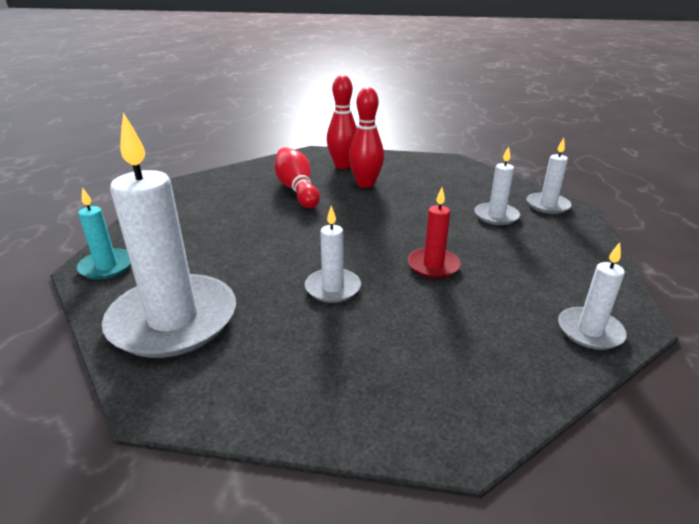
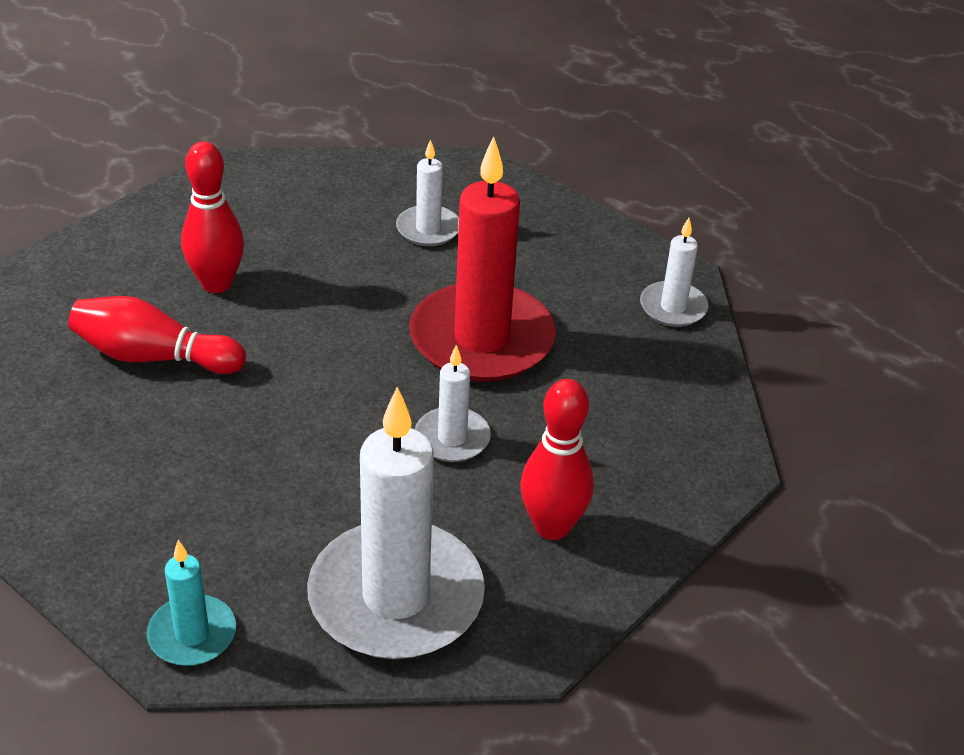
camera: 60 degrees left, 10 degrees up
red bowling pin [326,75,357,169] -> red bowling pin moved to [520,379,594,540]
red candle [408,187,461,278] -> red candle [409,136,556,382], size x2.06
white candle [526,138,572,214] -> none

